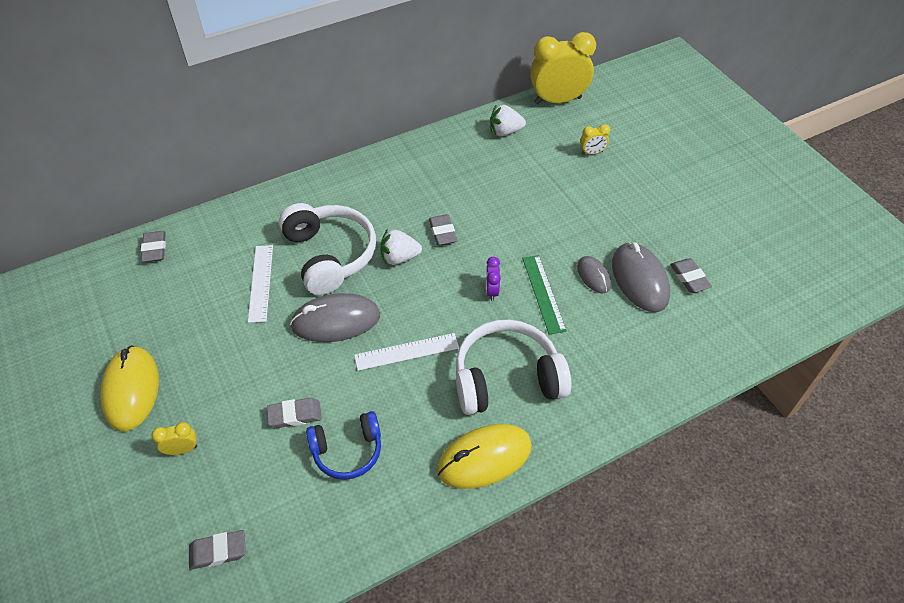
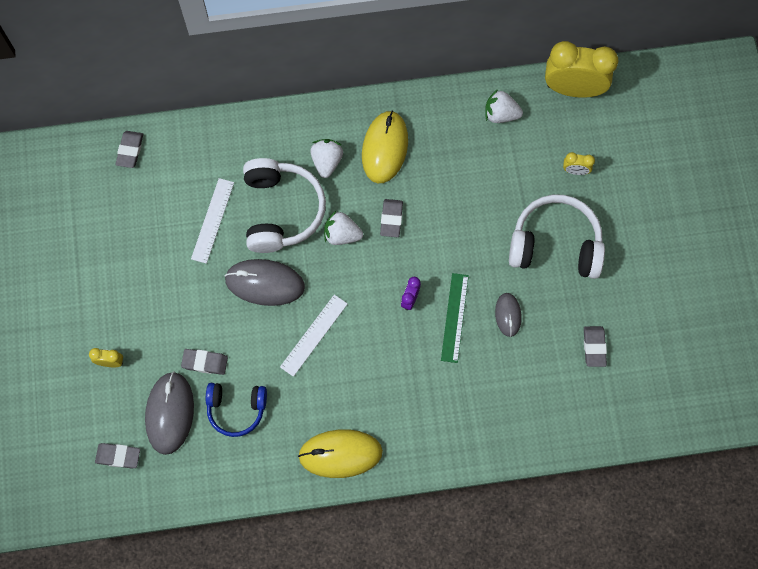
camera: 20 degrees right, 20 degrees up
yellow mouse [100,345,159,431] -> yellow mouse moved to [362,111,408,183]
white ruler [354,333,459,371] -> white ruler turned 60 degrees counterclockwise [280,295,348,377]
white headphones [456,320,571,415] -> white headphones moved to [509,195,605,279]
grey mouse [612,242,670,312] -> grey mouse moved to [145,371,194,455]
none -> white strawberry [310,139,343,178]

